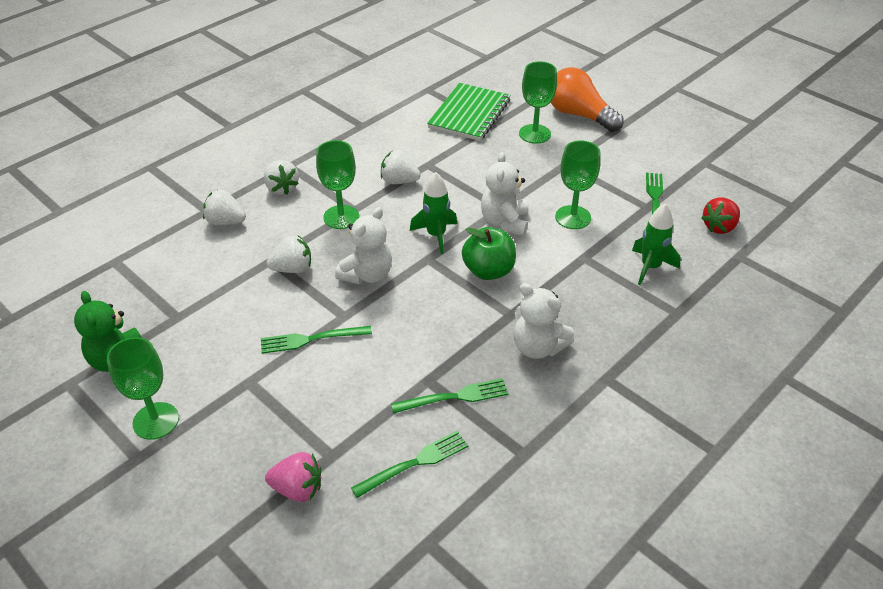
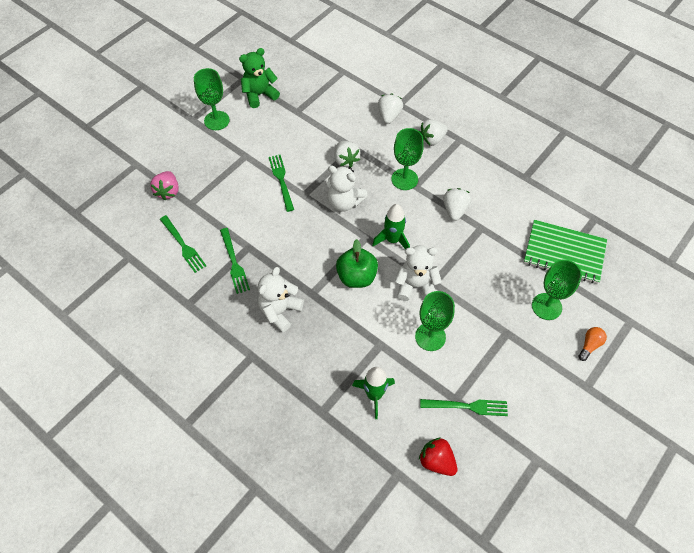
camera: 85 degrees right, 15 degrees up
orange light bulb [551,67,624,132] -> orange light bulb [578,327,607,361], size x0.44

